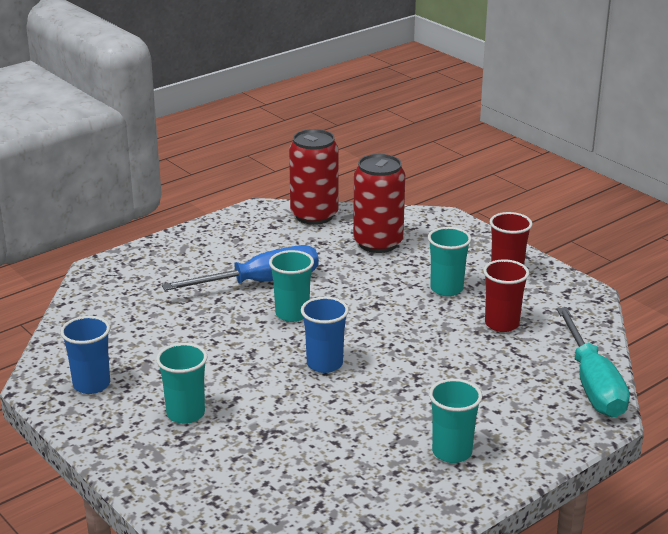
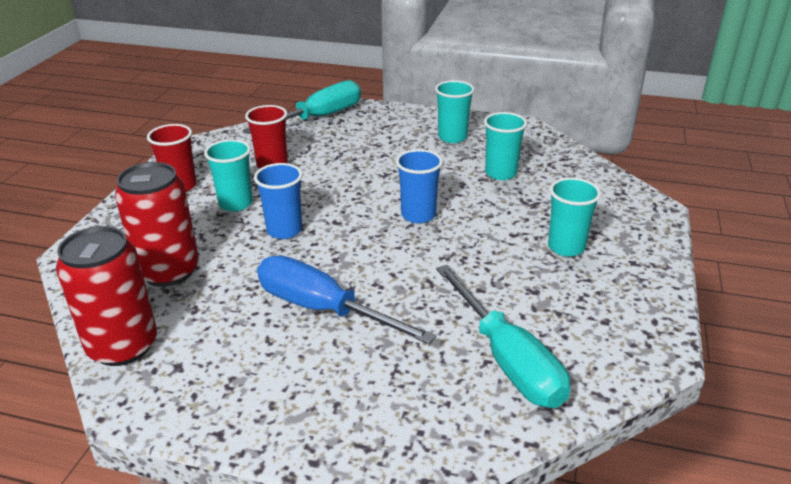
camera: 125 degrees left, 5 degrees up
blue cup [60,316,110,394] -> blue cup moved to [254,163,303,239]
turquoise cup [269,250,314,322] -> turquoise cup moved to [484,112,527,180]
none -> turquoise screwdriver [436,265,570,408]

